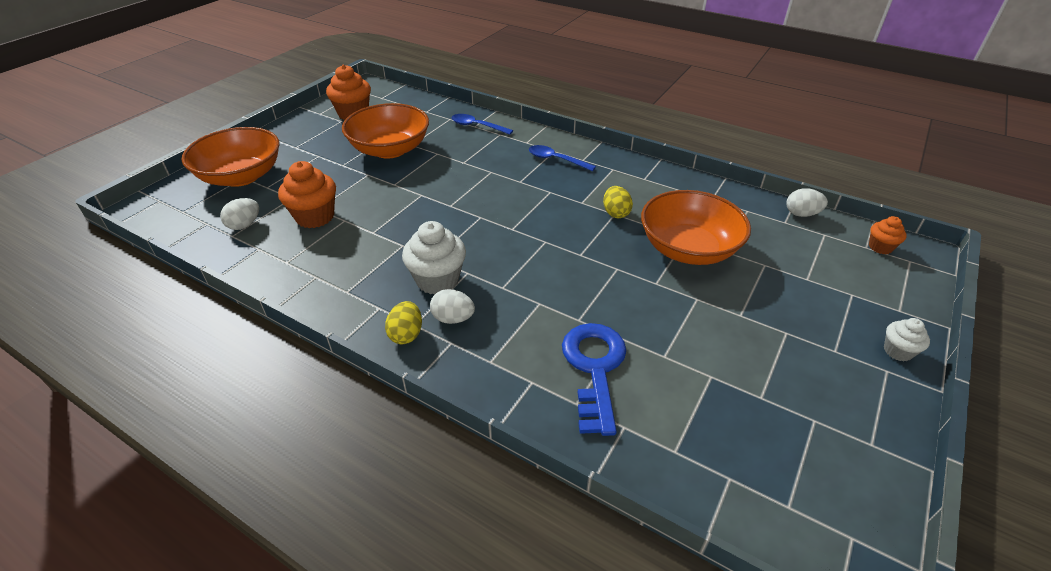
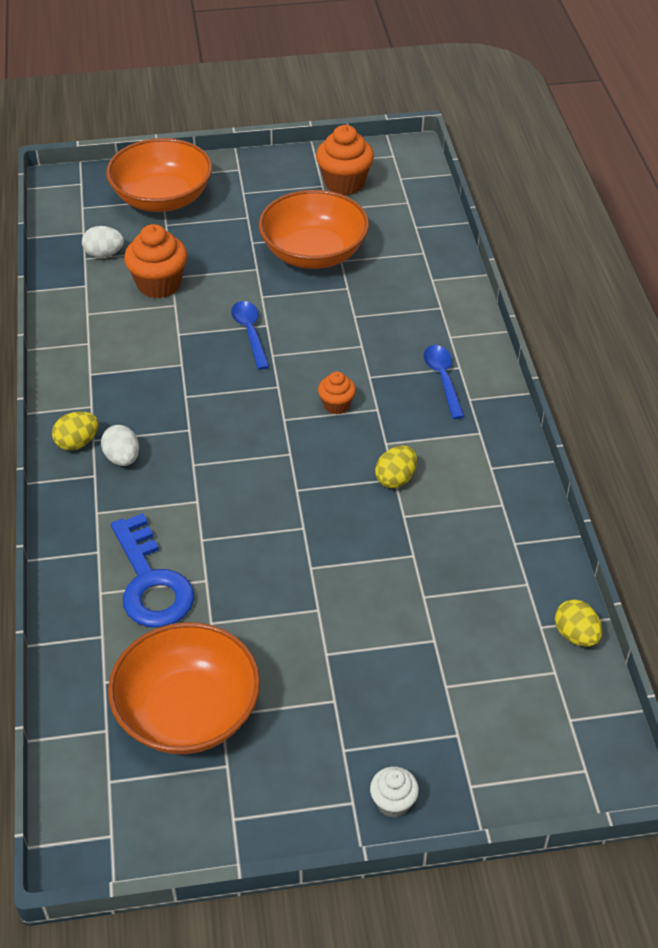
camera: 50 degrees right, 5 degrees up
white cupcake [402,221,466,294] -> none
blue spoon [451,114,513,135] -> blue spoon moved to [231,301,269,370]
blue key [562,323,626,436] -> blue key turned 105 degrees clockwise [111,513,194,628]
orange bowl [641,190,751,265] -> orange bowl moved to [108,622,260,754]
white egg [786,188,828,217] -> yellow egg [555,599,602,647]
orange cupcake [869,216,907,254] -> orange cupcake moved to [318,371,356,414]

